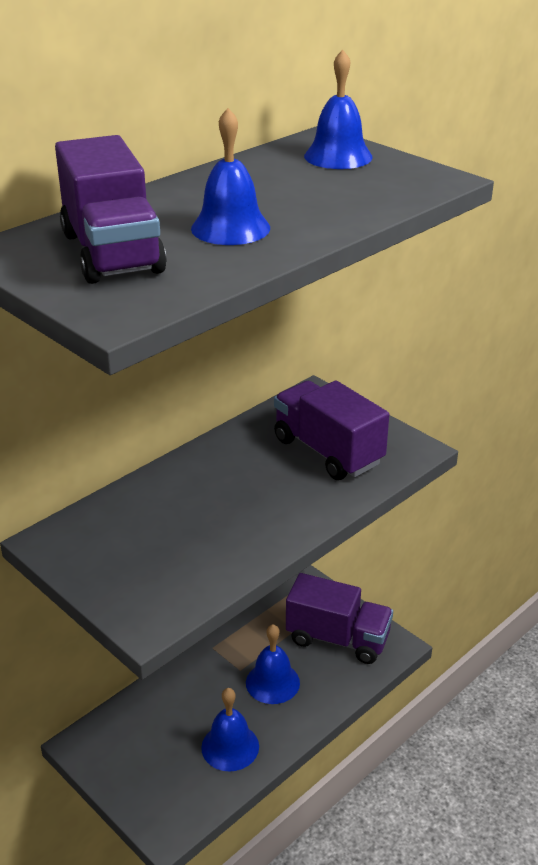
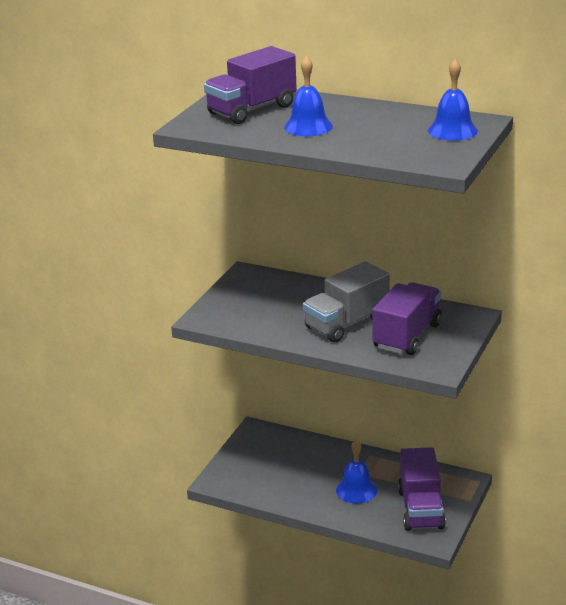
camera: 70 degrees right, 5 degrees down
blue bell [201,688,259,771] -> none
none -> grey truck [303,261,390,342]

